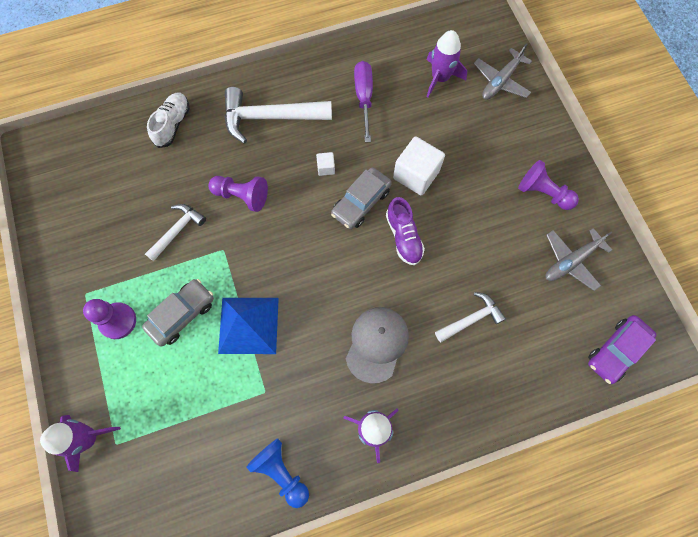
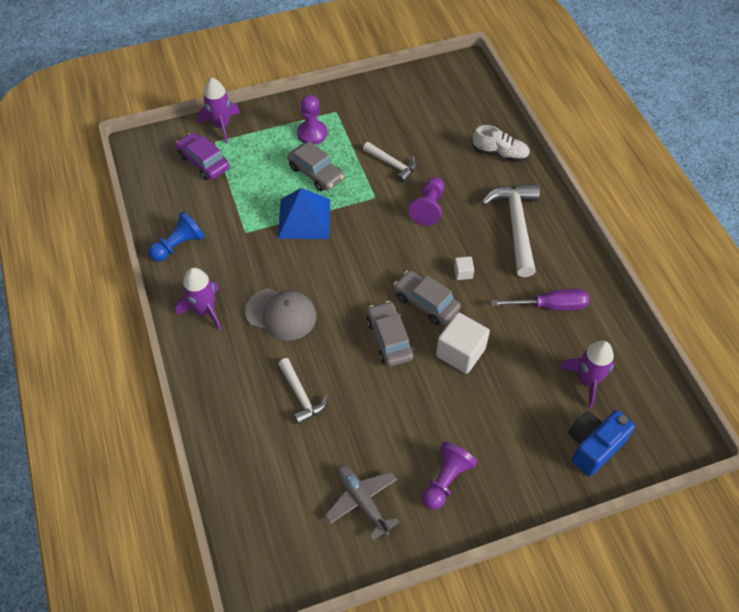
camera: 90 degrees right, 15 degrees down
purple shoe [386,197,425,265] -> grey car [366,301,414,367]
grey plane [474,43,532,100] -> blue camera [568,410,635,476]
purple car [588,315,656,384] -> purple car moved to [176,133,229,180]

